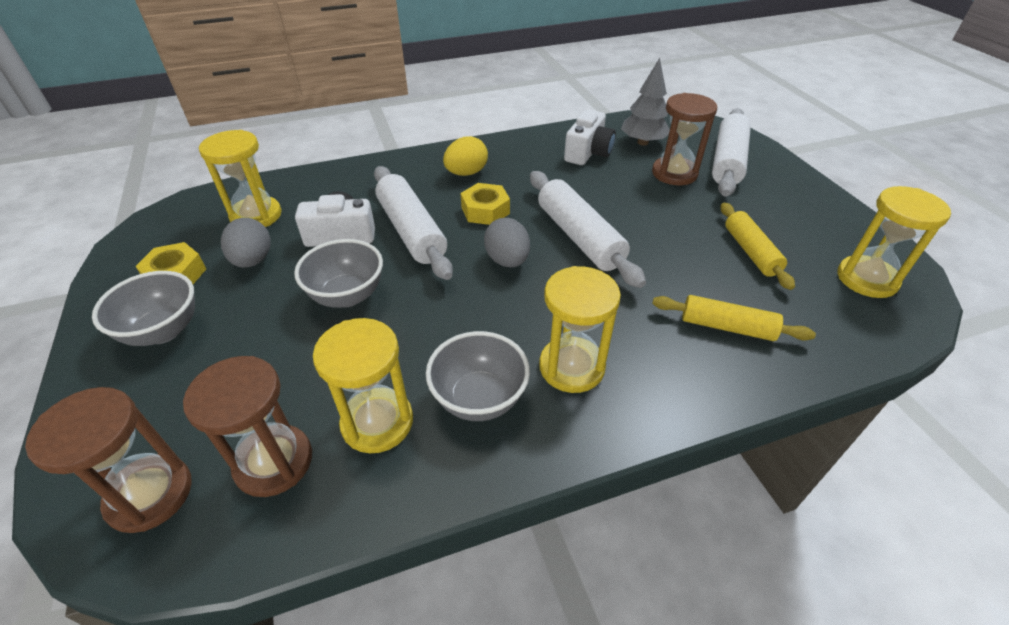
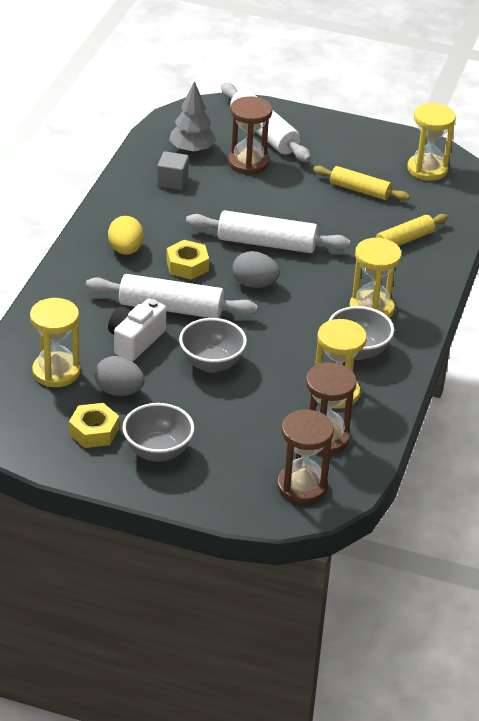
camera: 55 degrees left, 5 degrees down
white camera [564,110,616,165] -> grey cube [157,151,189,190]

